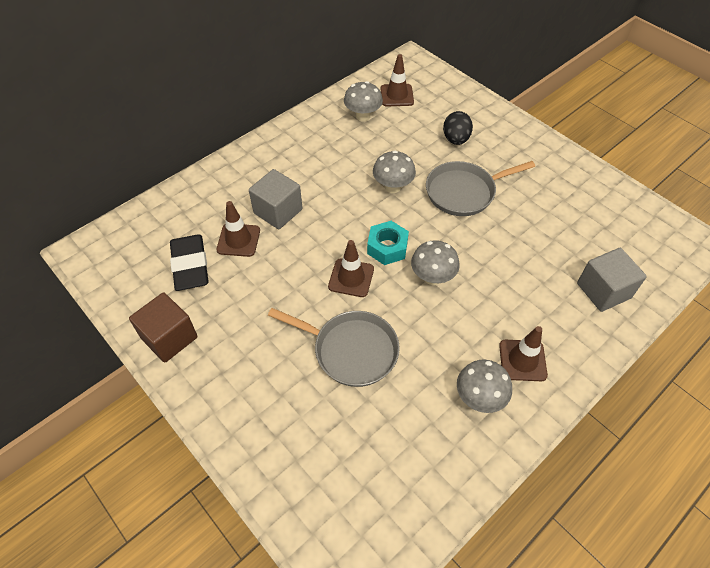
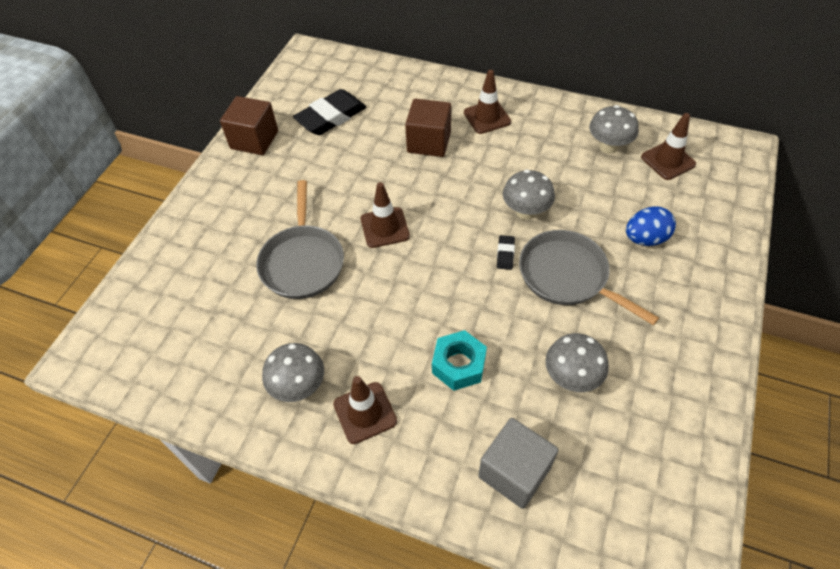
camera: 65 degrees right, 0 degrees up
brown traffic cone [216,201,260,257] -> brown traffic cone moved to [464,70,511,134]
grey cube [249,169,302,229] -> brown cube [405,99,451,157]
turquoise nut [367,221,409,265] -> turquoise nut moved to [432,330,487,391]
grey mushroom [411,240,460,285] -> grey mushroom moved to [545,333,609,392]
black egg [443,111,473,145] -> blue egg [626,207,676,246]
none -> black eraser [497,235,515,270]

